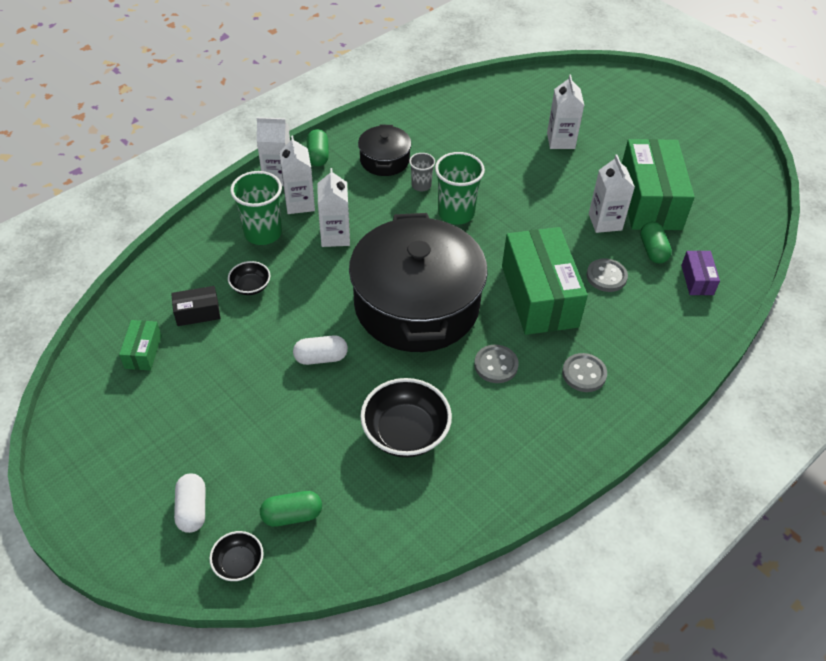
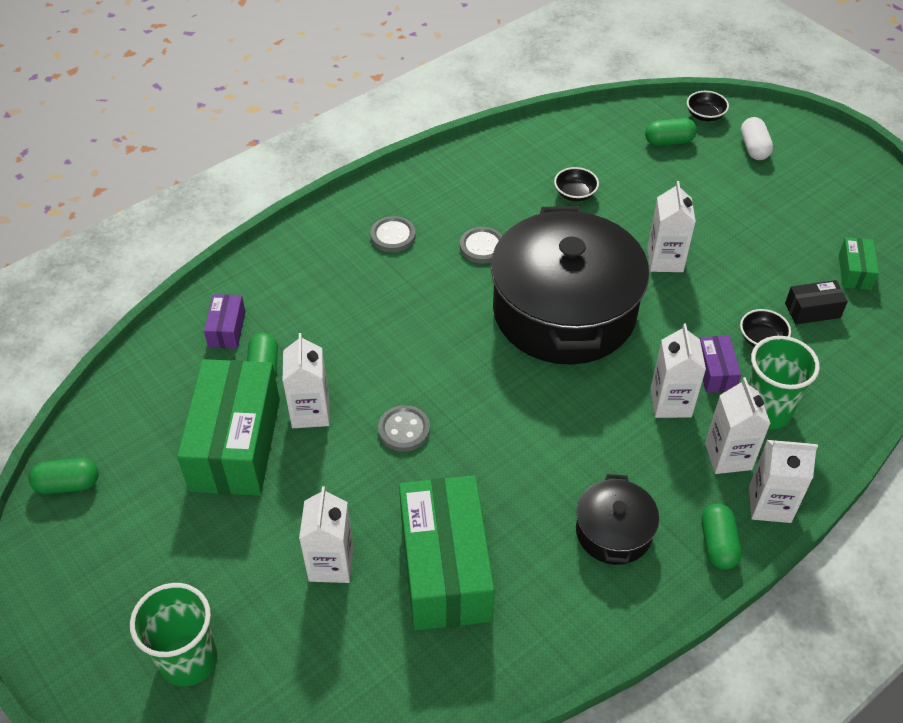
camera: 175 degrees left, 0 degrees up
white capsule [293,335,348,365] -> white carton [647,181,696,272]
black bowl [360,378,452,457] -> black bowl [554,167,599,202], size x0.53
grey cup [409,153,435,191] -> none
green cup [435,152,485,225] -> green cup moved to [130,583,217,686]
green box [502,227,588,335] -> green box moved to [399,475,495,631]
grey button [586,258,628,292] -> grey button moved to [378,405,430,452]
none -> green capsule [28,458,99,494]
none -> purple box [700,336,741,393]

